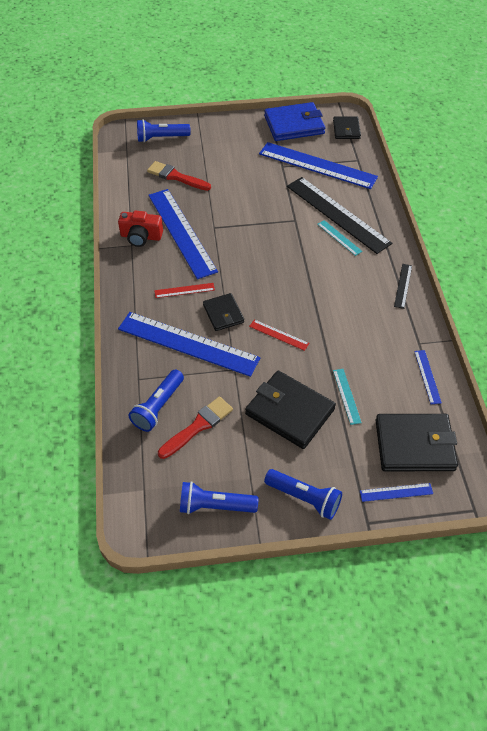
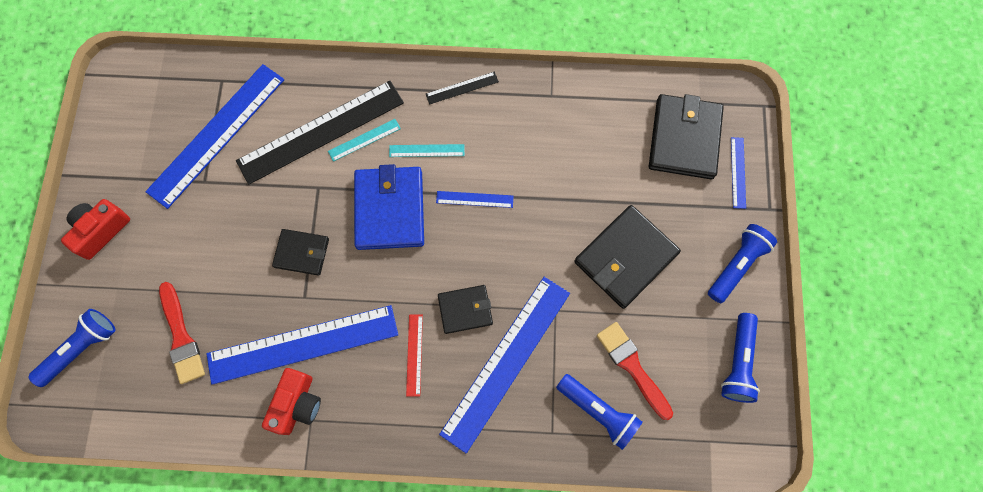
camera: 80 degrees left, 20 degrees up
blue flashlight [137,119,191,142] -> blue flashlight turned 135 degrees counterclockwise [28,309,116,387]
red brush [147,161,211,191] -> red brush turned 60 degrees counterclockwise [159,282,205,384]
red ruler [249,319,309,351] -> none
blue wallet [264,102,325,141] -> blue wallet moved to [354,164,424,250]
black wallet [333,116,361,139] -> black wallet moved to [272,229,329,276]
turquoise ruler [333,369,362,425] -> turquoise ruler moved to [389,144,465,157]
black ruler [394,264,412,309] -> black ruler turned 45 degrees counterclockwise [426,72,499,105]
blue ruler [414,350,442,404] -> blue ruler moved to [436,191,514,208]
none -> red camera [61,199,130,260]

